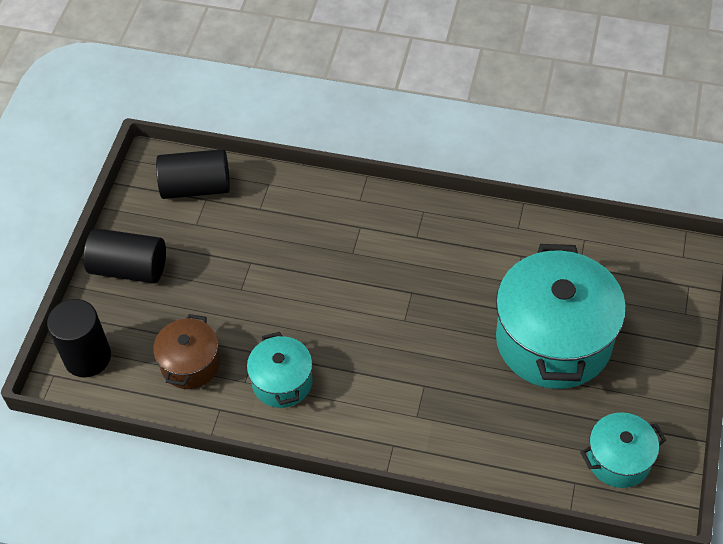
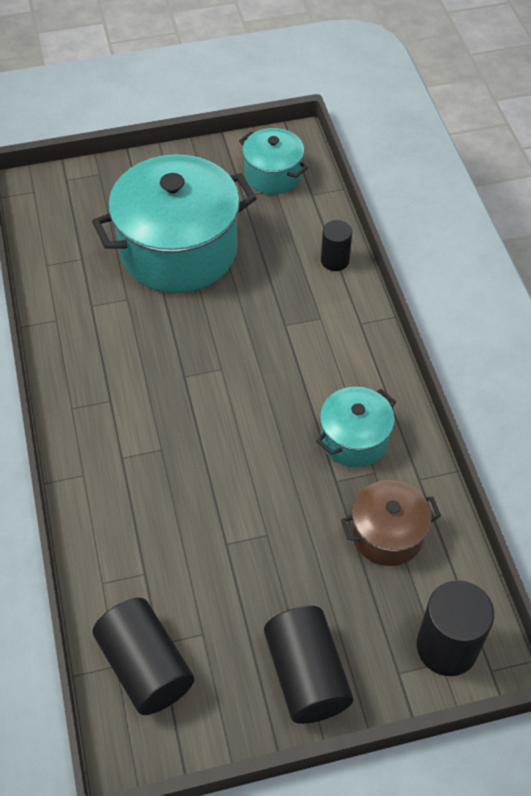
camera: 120 degrees left, 0 degrees up
none -> black cylinder [321,220,352,271]

